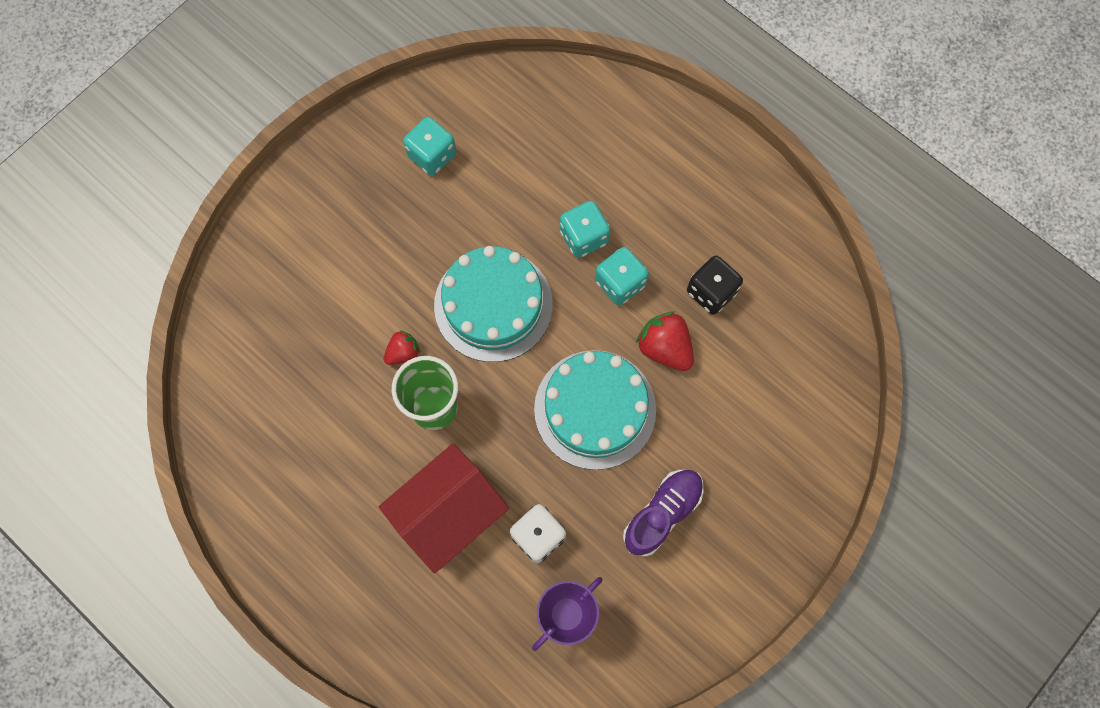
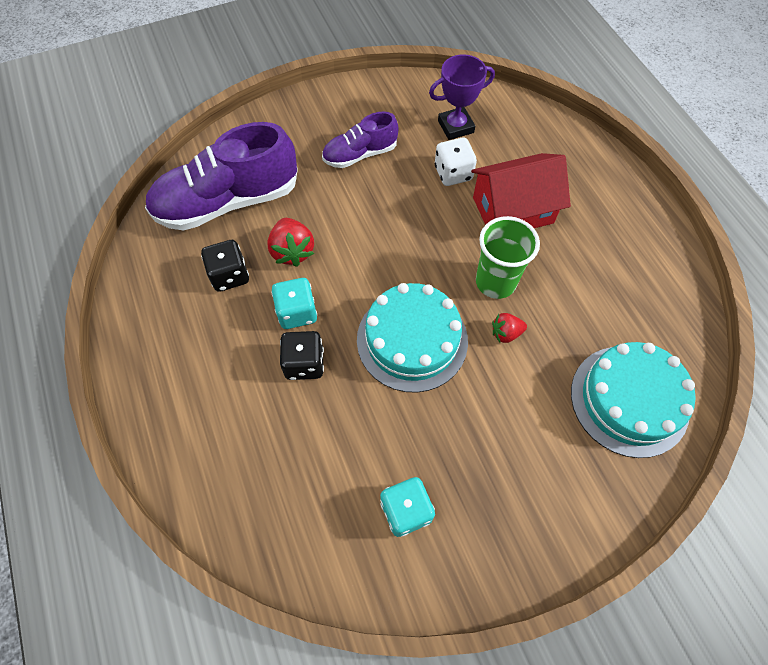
camera: 155 degrees left, 10 degrees down
turquoise cake [534,350,656,470] -> turquoise cake moved to [571,342,696,458]
turquoise dice [560,201,610,258] -> black dice [280,331,324,380]
none -> purple shoe [145,122,298,231]

